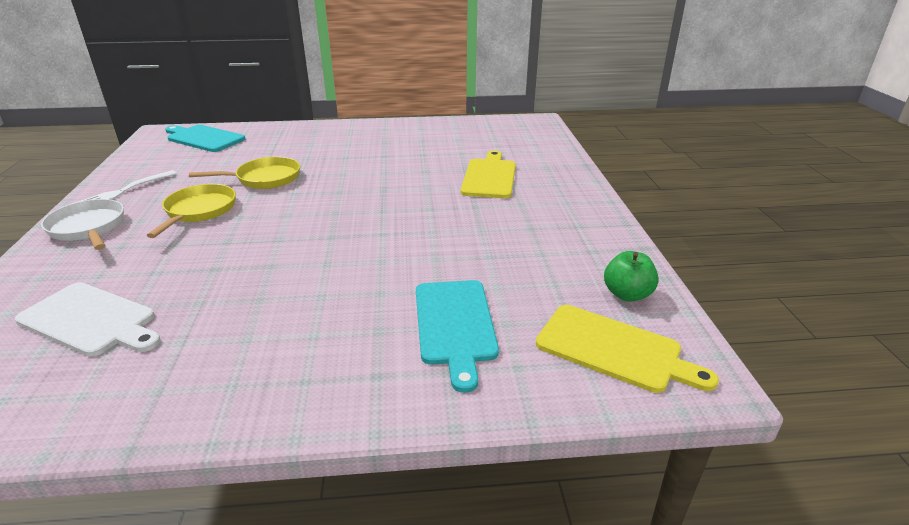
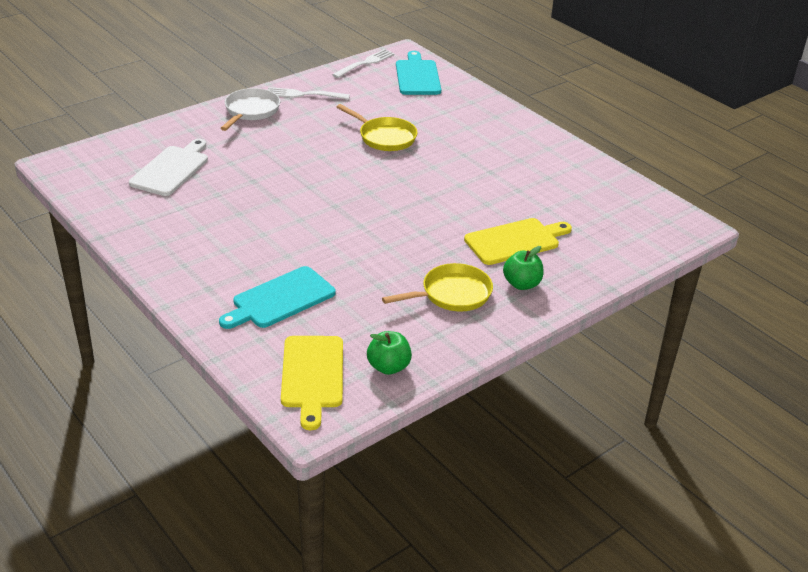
camera: 55 degrees right, 5 degrees up
white cutting board [15,282,161,357] -> white cutting board turned 150 degrees counterclockwise [129,139,208,196]
yellow pan [147,184,236,238] -> yellow pan moved to [382,263,493,312]
none -> white fork [332,49,395,78]
none -> green apple [503,246,544,290]

